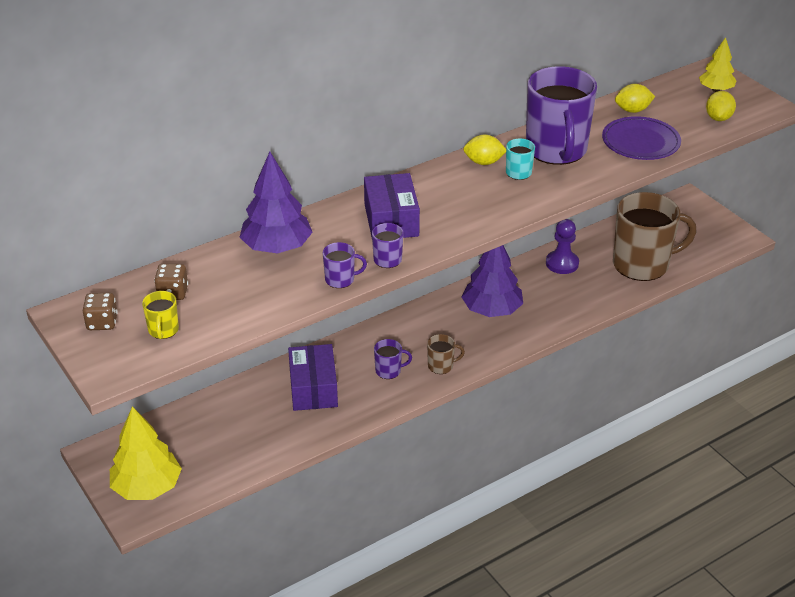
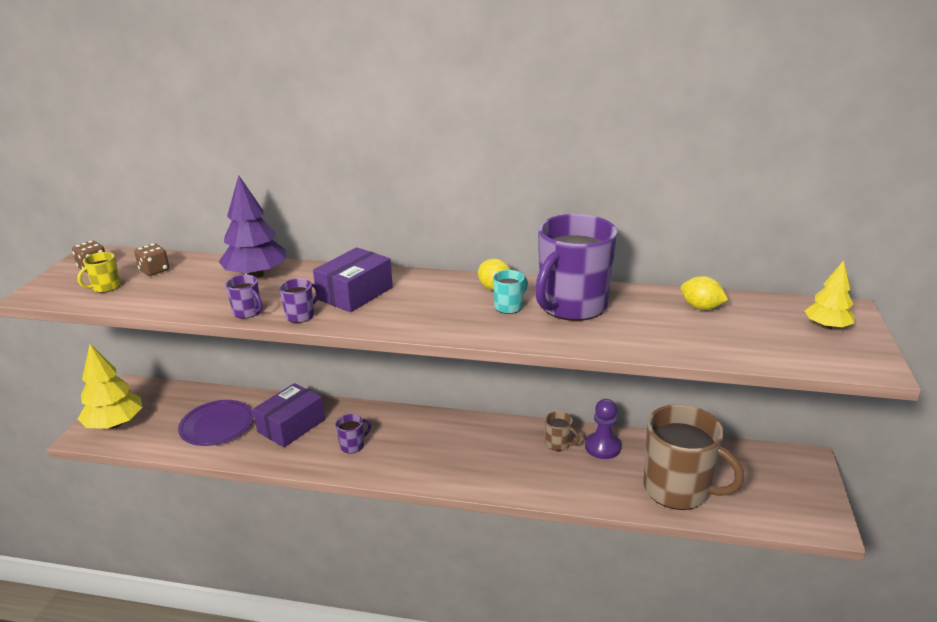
camera: 45 degrees right, 10 degrees down
purple mug [374,339,412,379] -> purple mug turned 75 degrees counterclockwise [336,414,371,453]
brown mug [427,334,465,374] -> brown mug moved to [545,411,580,451]
purple tree [462,245,523,317] -> none
purple plate [602,116,681,160] -> purple plate moved to [178,400,254,446]
yellow lemon [706,91,736,121] -> none

